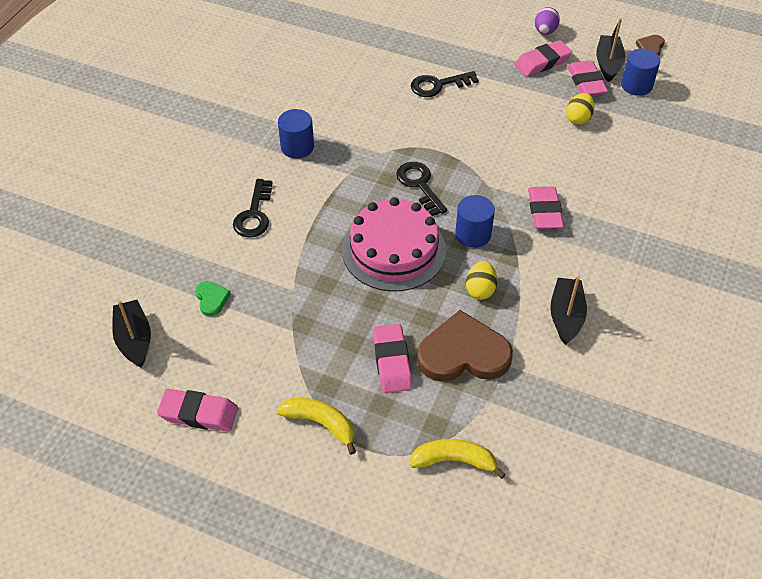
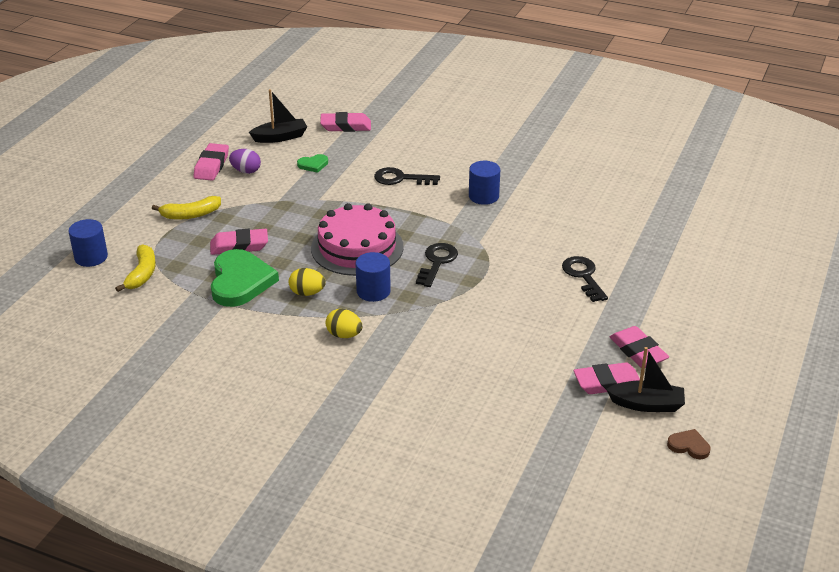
camera: 90 degrees right, 15 degrees down
yellow banana [277,398,356,455] -> yellow banana turned 45 degrees clockwise [152,196,221,220]
black key [396,162,447,216] -> black key turned 45 degrees counterclockwise [416,243,458,287]
brown heart [417,310,513,382] -> green heart [211,249,279,307]
pink eraser [528,186,564,229] -> pink eraser moved to [320,112,371,132]
purple egg [535,7,560,35] -> purple egg moved to [229,149,261,174]
black boat [550,276,587,345] -> none
yellow egg [566,93,595,124] -> yellow egg moved to [326,309,362,338]
blue cylinder [621,48,660,96] -> blue cylinder moved to [68,219,108,267]

